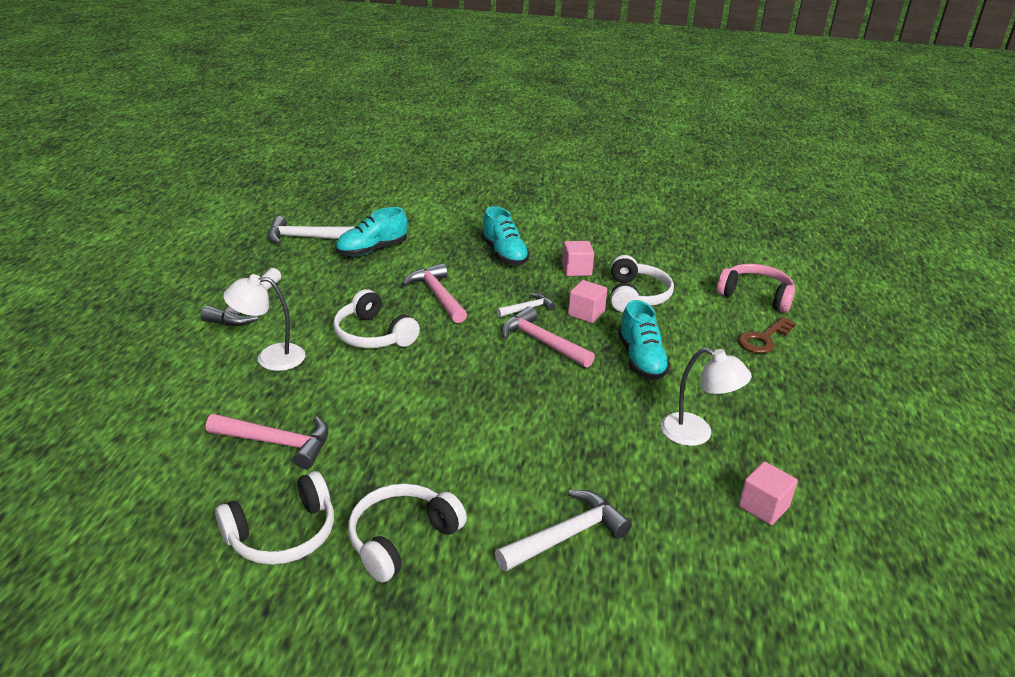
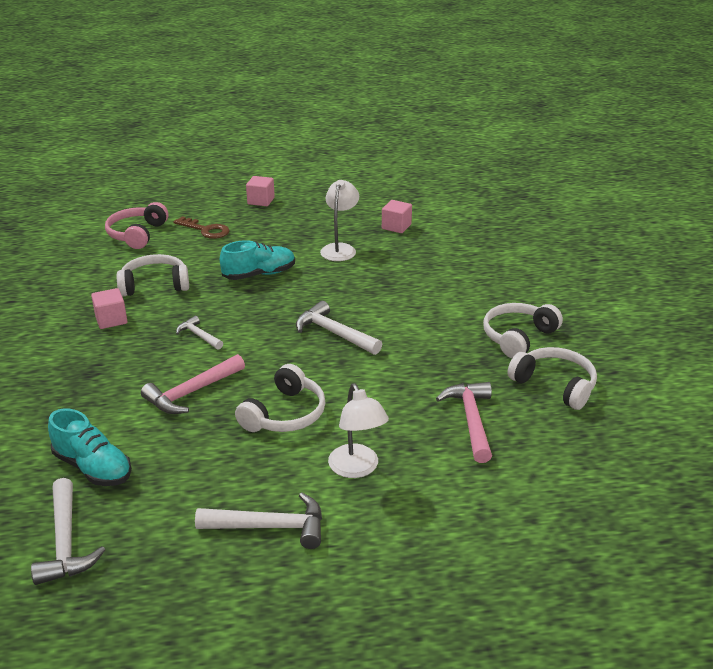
camera: 105 degrees left, 0 degrees up
white headphones [348,483,467,582] -> white headphones turned 105 degrees clockwise [483,303,563,358]
turquoise shoe [481,206,530,265] -> none
white hammer [495,490,632,571] -> white hammer moved to [296,301,382,355]
pink hammer [501,306,595,368] -> none
pink cube [568,280,607,323] -> pink cube moved to [246,176,275,206]

